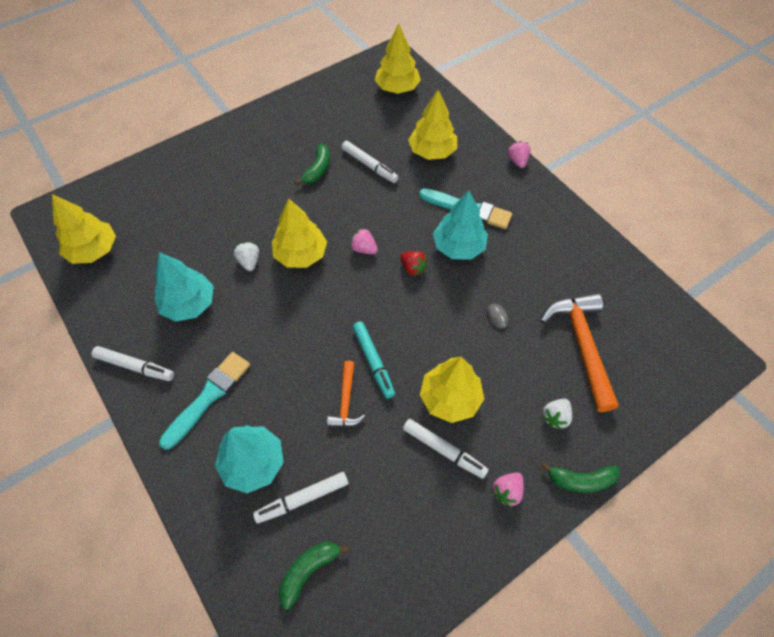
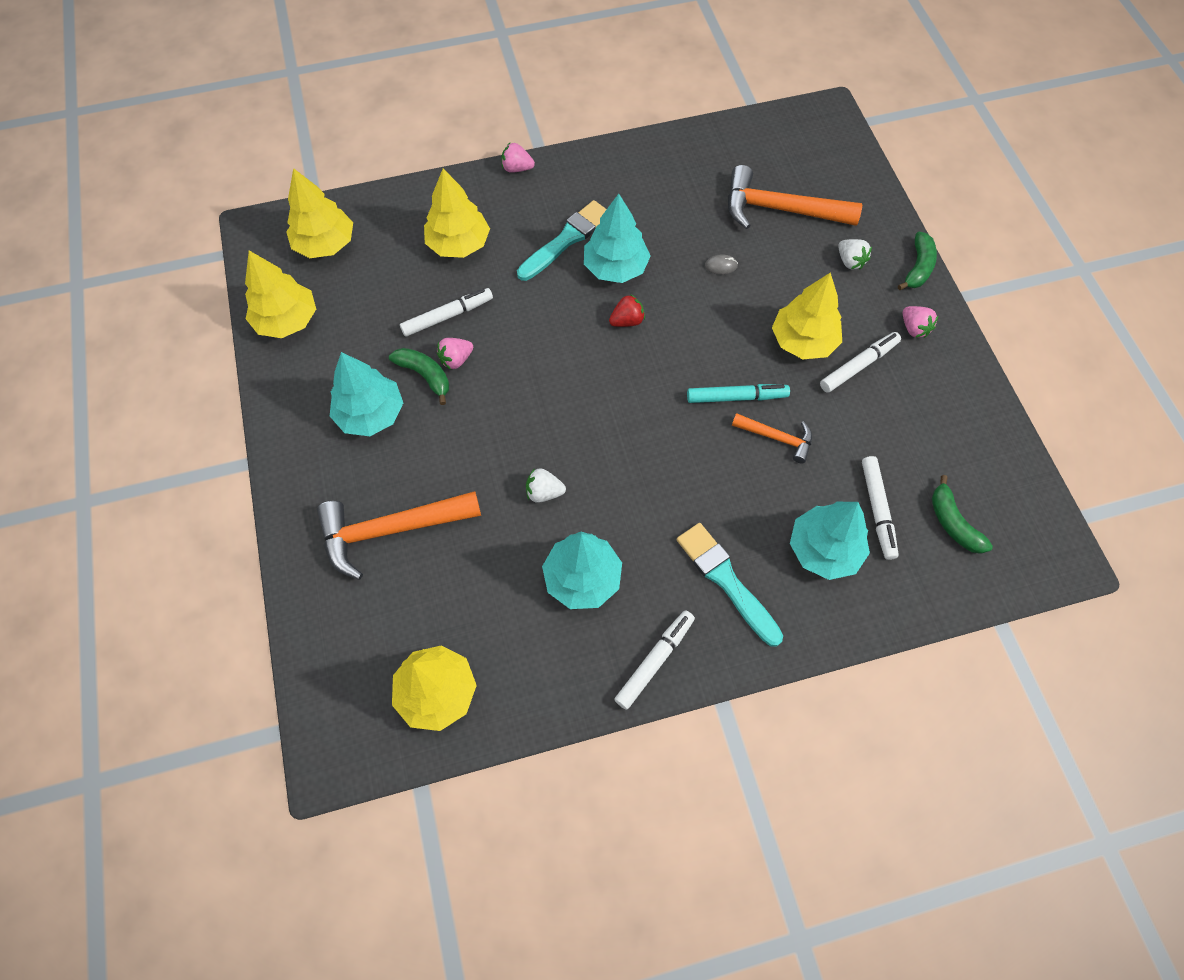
camera: 70 degrees left, 5 degrees up
yellow tree [272,199,327,268] -> yellow tree moved to [245,251,316,338]
pink strawberry [350,228,378,254] -> pink strawberry moved to [437,338,473,370]
none -> orange hammer [317,491,481,580]
none -> turquoise tree [330,352,403,436]

